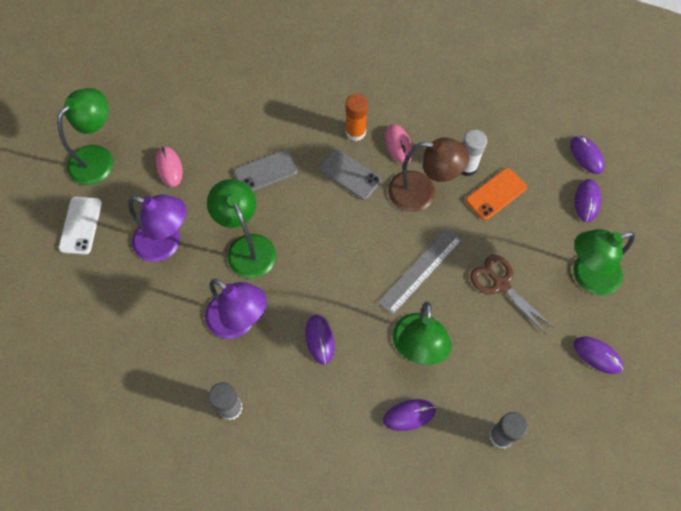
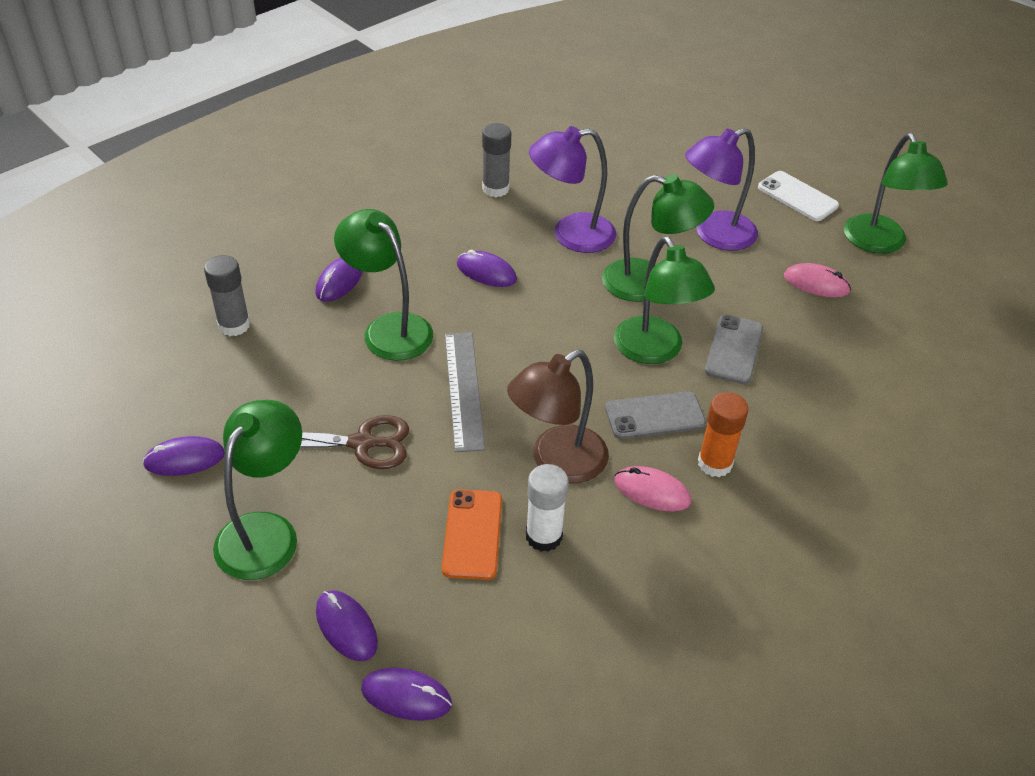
camera: 130 degrees right, 20 degrees down
none -> green lamp [614,236,715,364]

